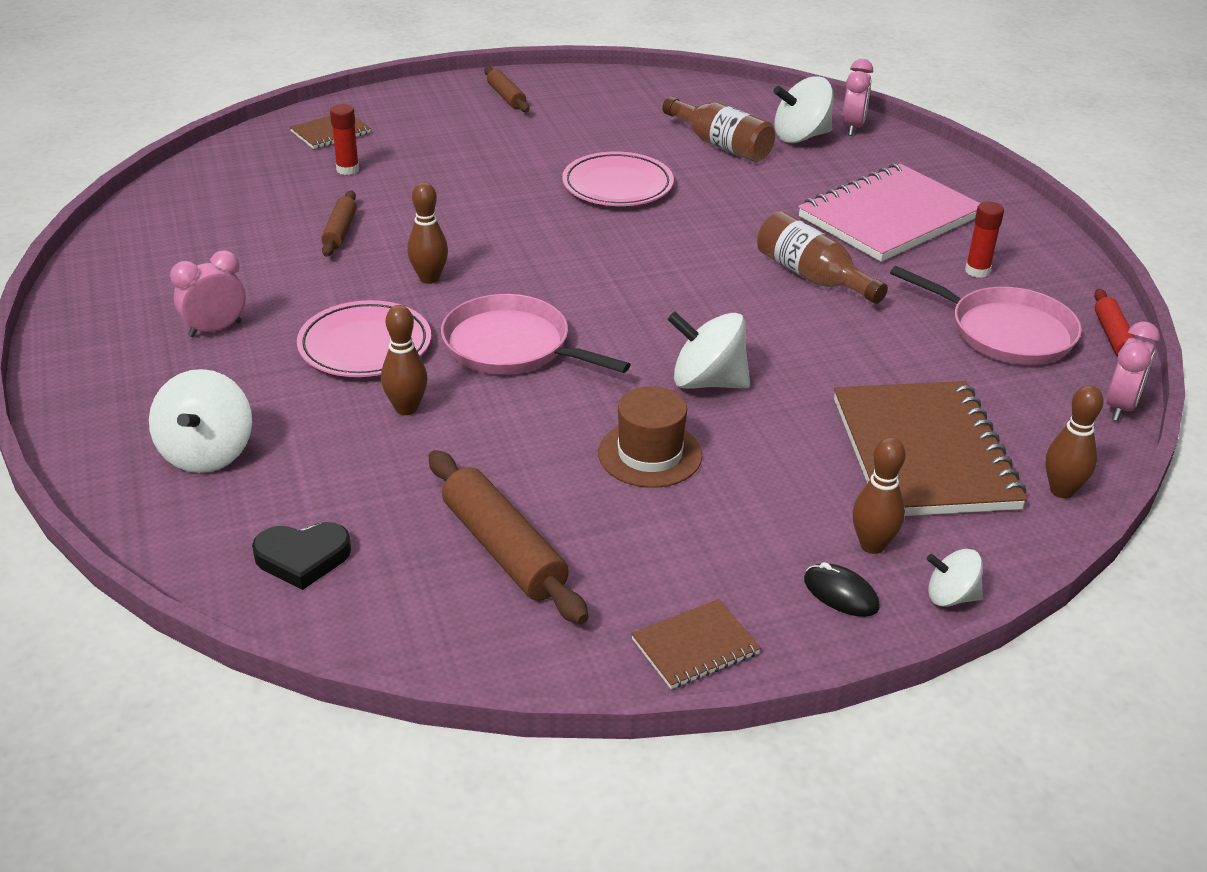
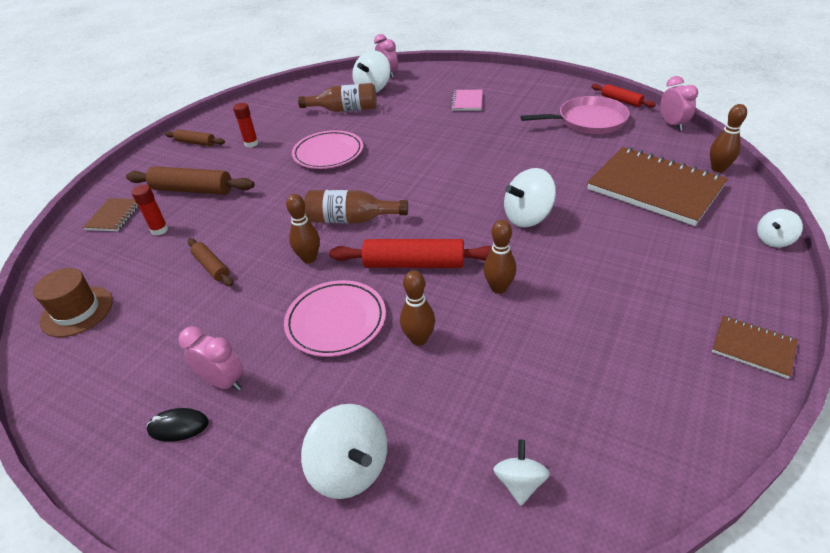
camera: 40 degrees left, 5 degrees up
pink clock [170,250,246,337] -> pink clock turned 105 degrees clockwise [178,326,243,391]
black heart [252,522,351,590] -> white spinning top [493,440,550,506]
brown rolling pin [429,450,588,624] -> brown rolling pin moved to [126,166,255,195]
pink pan [441,294,631,374] -> red rolling pin [329,239,492,268]
brown hat [598,386,703,488] -> brown hat moved to [33,268,113,337]
brown notebook [631,599,761,689] -> brown notebook turned 75 degrees counterclockwise [712,315,798,379]
brown bottle [757,211,888,304] -> brown bottle moved to [304,190,408,223]
pink notebook [798,163,980,262] -> pink notebook [450,90,483,111], size x0.47
black mouse [804,562,880,617] -> black mouse moved to [146,408,209,442]
brown bowling pin [852,437,906,554] -> brown bowling pin moved to [483,220,516,294]
red glue stick [965,201,1004,278] -> red glue stick moved to [233,103,258,147]

